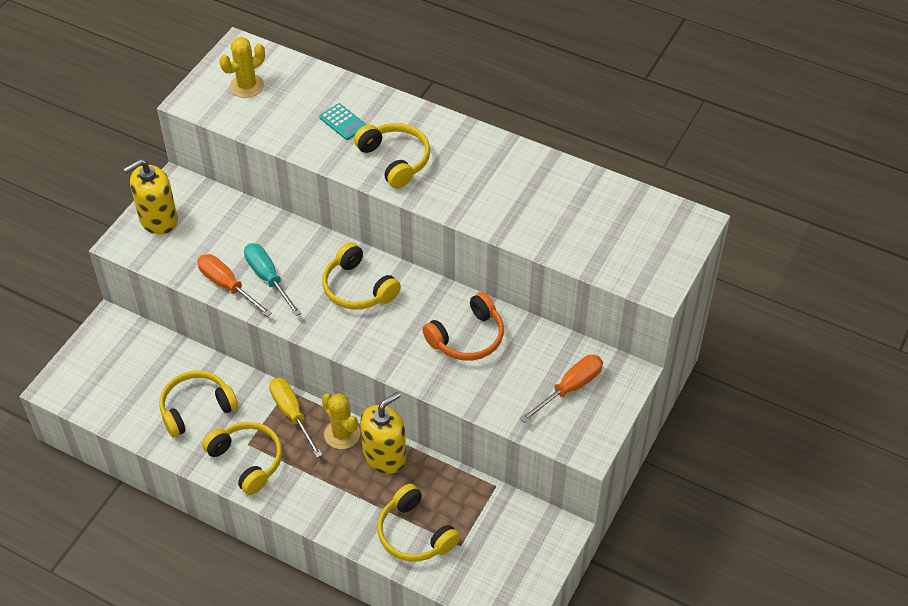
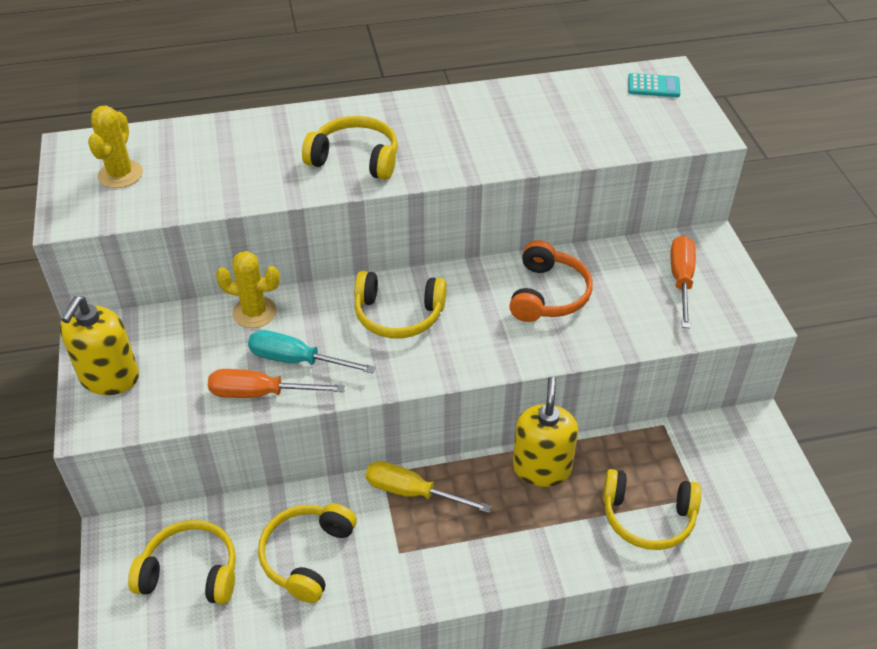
camera: 40 degrees left, 5 degrees down
yellow headphones [202,422,282,495] -> yellow headphones moved to [128,520,236,605]
turquoise calculator [319,103,367,140] -> turquoise calculator moved to [628,73,680,97]
yellow cactus [322,393,360,449] -> yellow cactus moved to [216,251,280,328]

